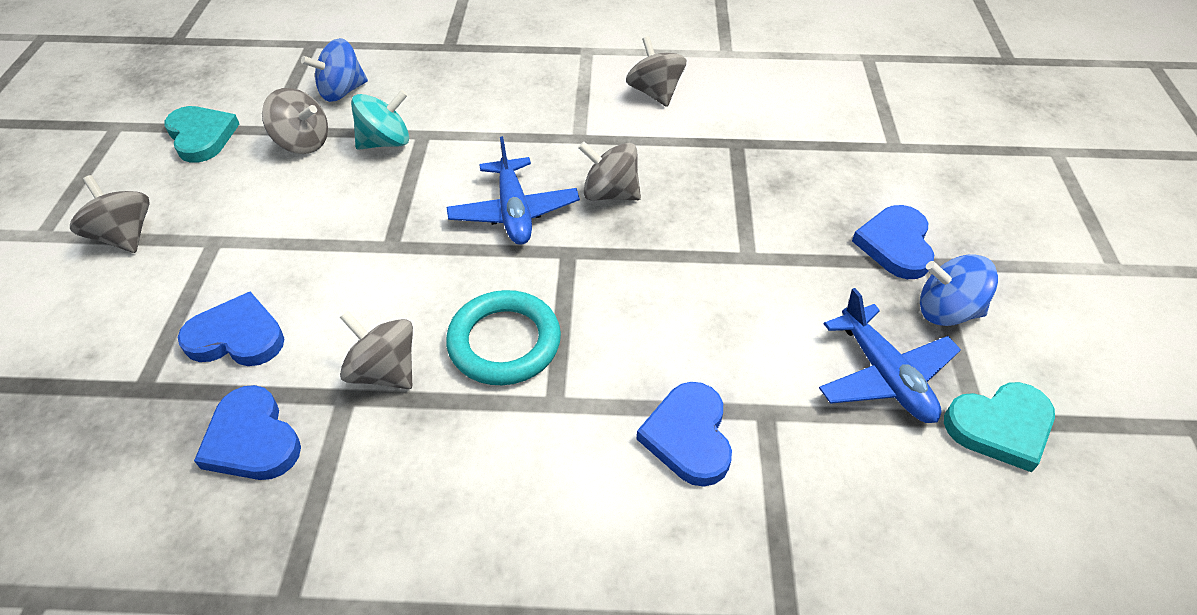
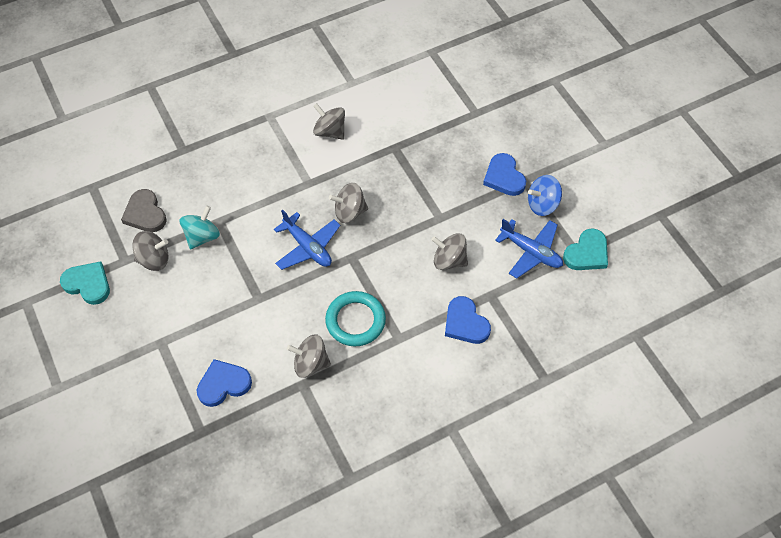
camera: 30 degrees left, 10 degrees up
grey spinning top [70,175,149,253] -> grey spinning top moved to [431,233,468,270]
blue heart [194,385,301,480] -> none
blue spinning top [301,38,368,102] -> grey heart [121,189,167,232]

